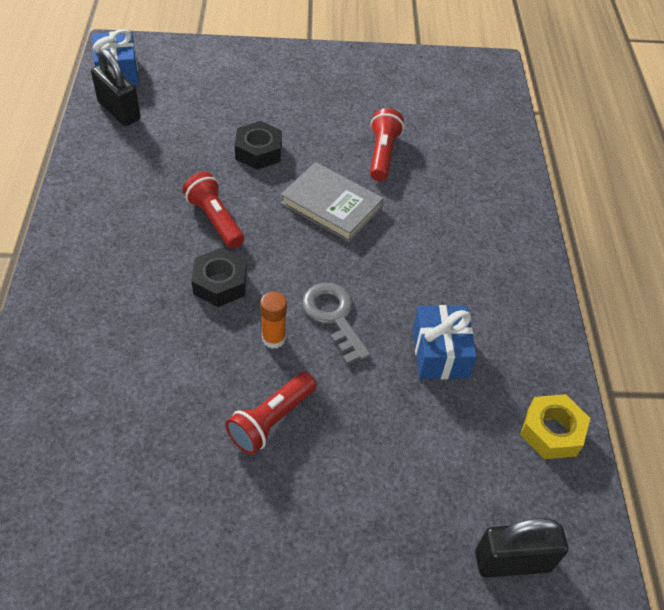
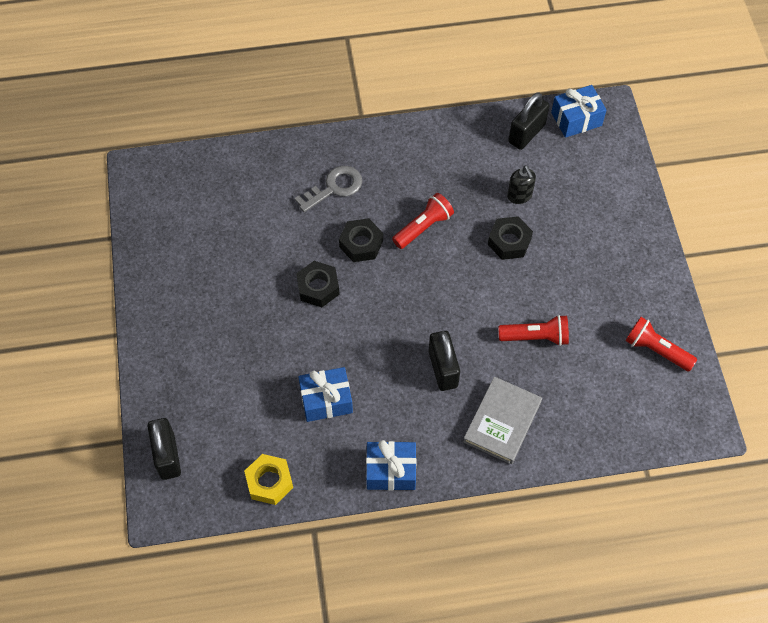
camera: 85 degrees right, 10 degrees up
red flashlight [225,372,317,455] -> red flashlight moved to [625,317,697,371]
orange glue stick [260,292,287,349] -> black nut [296,261,340,307]
grey book [281,162,383,242] -> grey book moved to [463,376,542,464]
grey key [302,283,371,365] -> grey key moved to [294,166,362,212]
none -> blue gift [366,440,417,490]
none -> black padlock [429,331,460,391]
none -> black soap dispenser [507,166,536,204]

